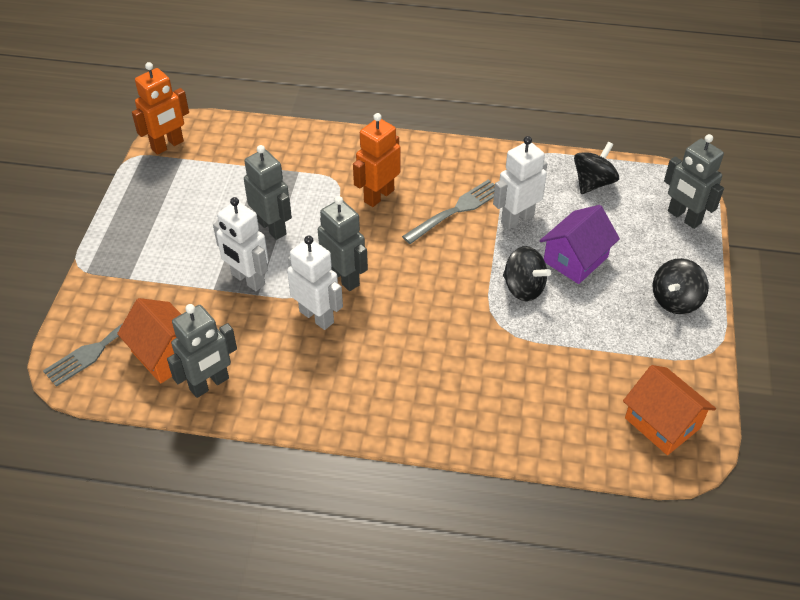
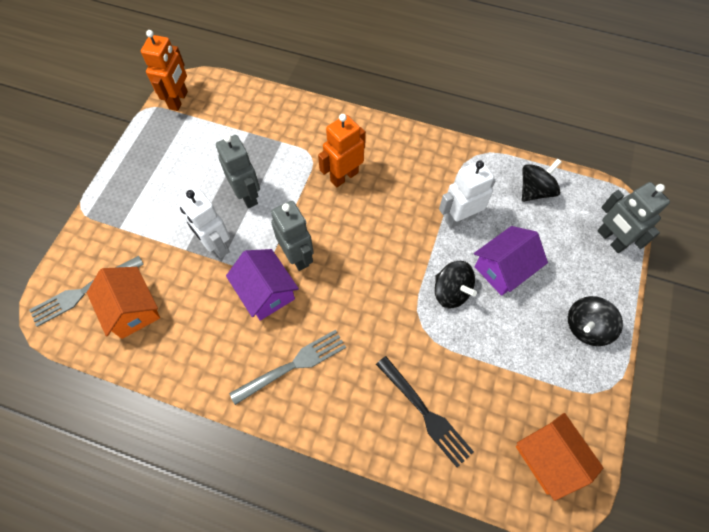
camera: 10 degrees right, 15 degrees up
orange robot [132,62,189,155] -> orange robot turned 45 degrees counterclockwise [141,30,188,111]
grey robot [167,304,237,398] -> none
white robot [287,235,343,330] -> purple house [226,249,299,321]
grey fork [402,179,495,244] -> grey fork moved to [229,330,346,405]
none -> black fork [376,356,474,468]

